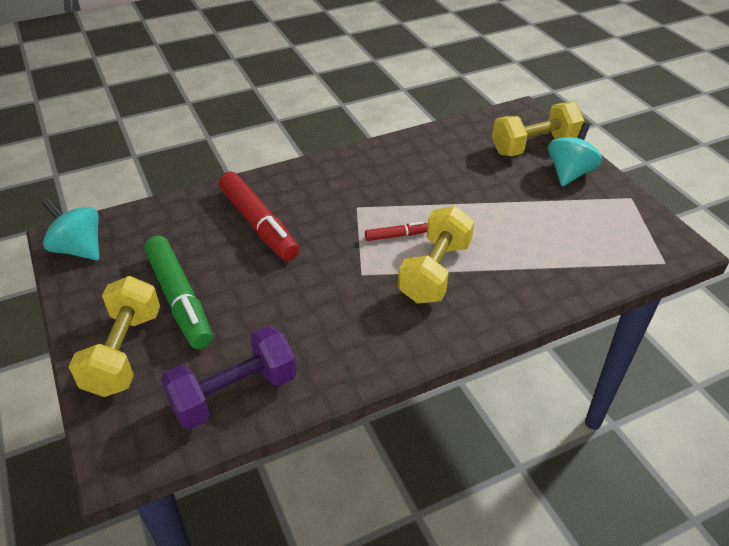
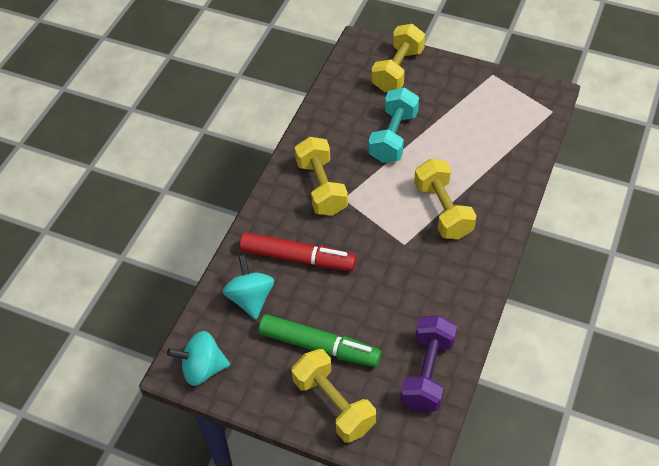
camera: 40 degrees left, 10 degrees up
red marker [365,222,428,241] -> none
turquoise spinning top [548,123,602,186] -> turquoise spinning top moved to [223,255,274,320]
none -> yellow dumbbell [295,137,348,216]
none -> turquoise dumbbell [368,87,419,163]

